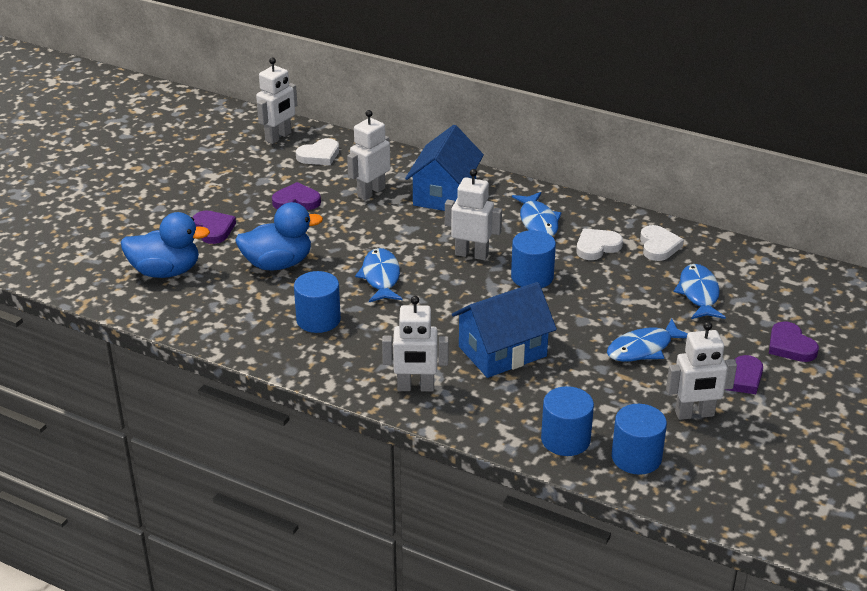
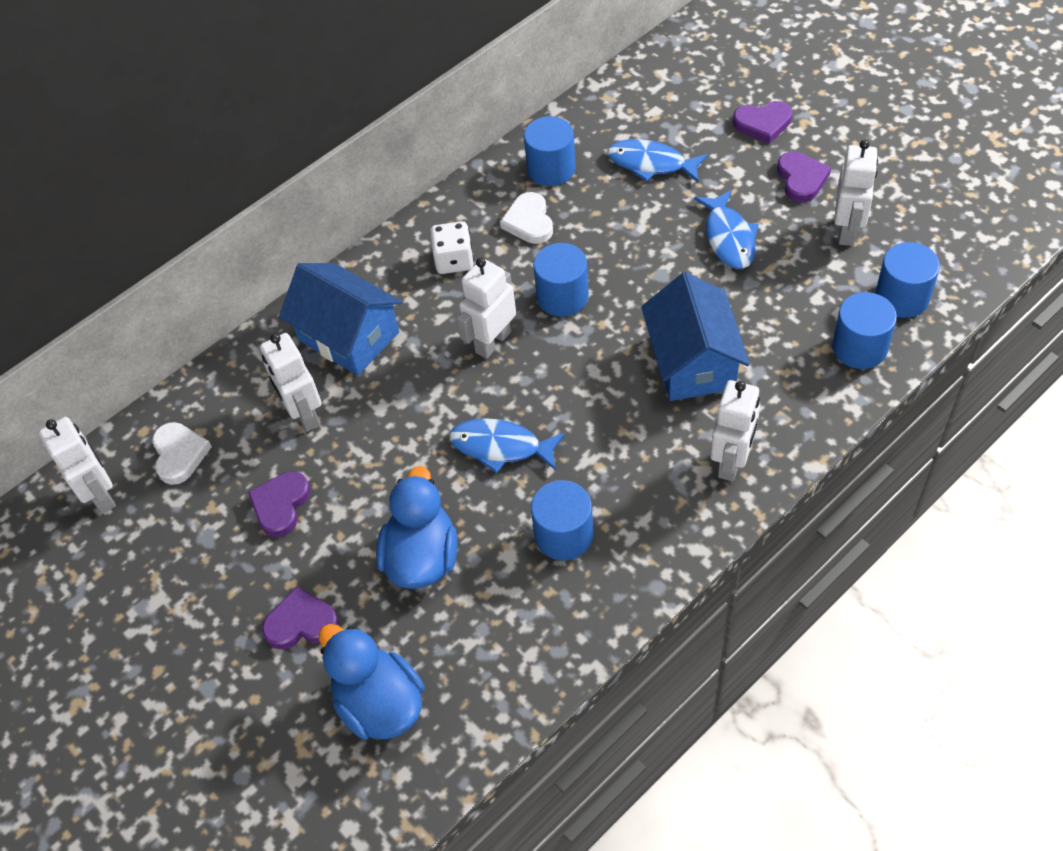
camera: 65 degrees left, 20 degrees up
blue duck [121,212,210,278] -> blue duck turned 60 degrees counterclockwise [319,624,425,740]
blue fish [512,192,561,237] -> white dice [430,221,474,274]
white heart [640,225,684,261] -> blue cylinder [524,116,576,186]

